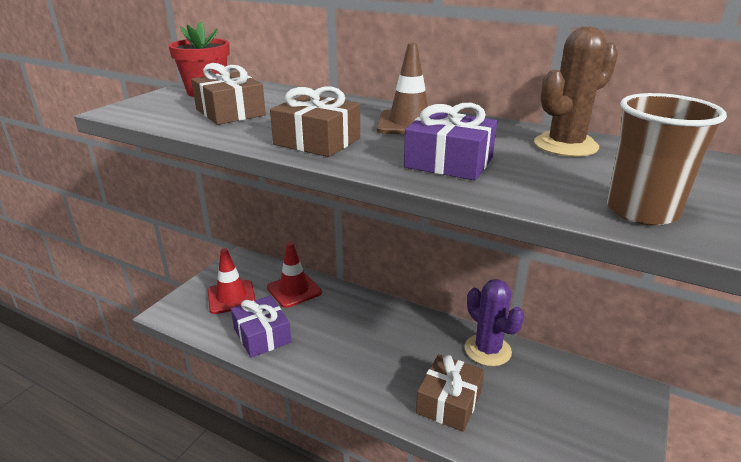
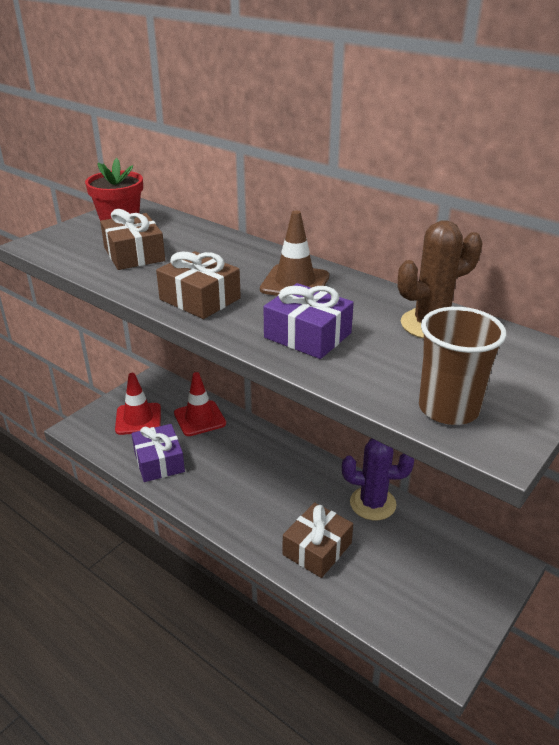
camera: 10 degrees right, 5 degrees up
purple cactus [465,279,524,366] -> purple cactus turned 60 degrees counterclockwise [342,438,414,520]

